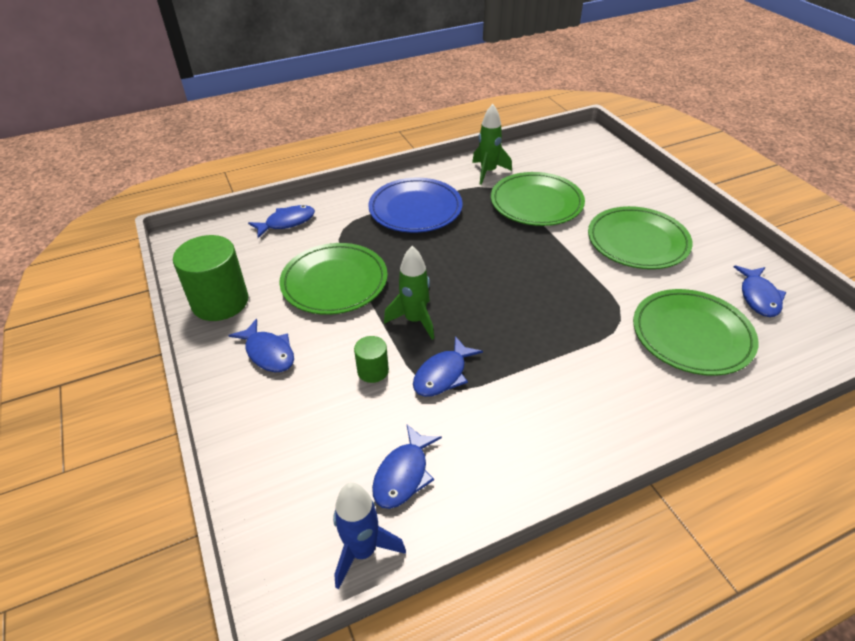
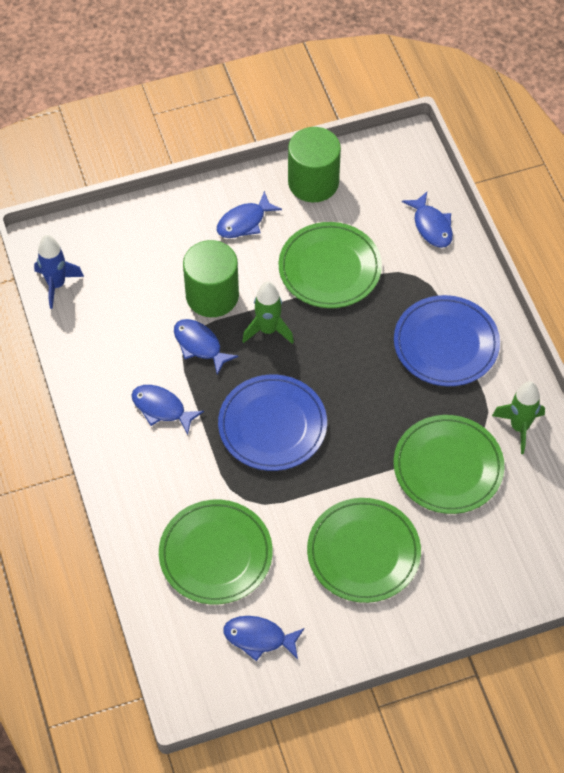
camera: 95 degrees right, 15 degrees up
green cylinder [354,336,389,383] -> green cylinder [183,240,239,317], size x2.01
blue fish [372,424,442,509] -> blue fish moved to [132,385,204,435]
none -> blue plate [218,375,327,471]

